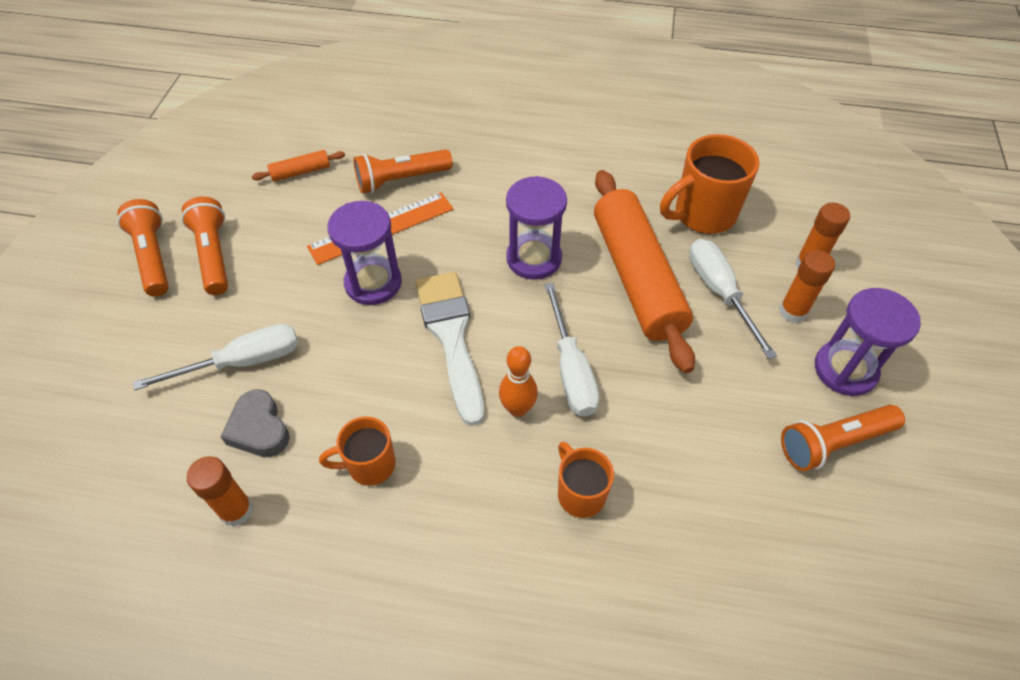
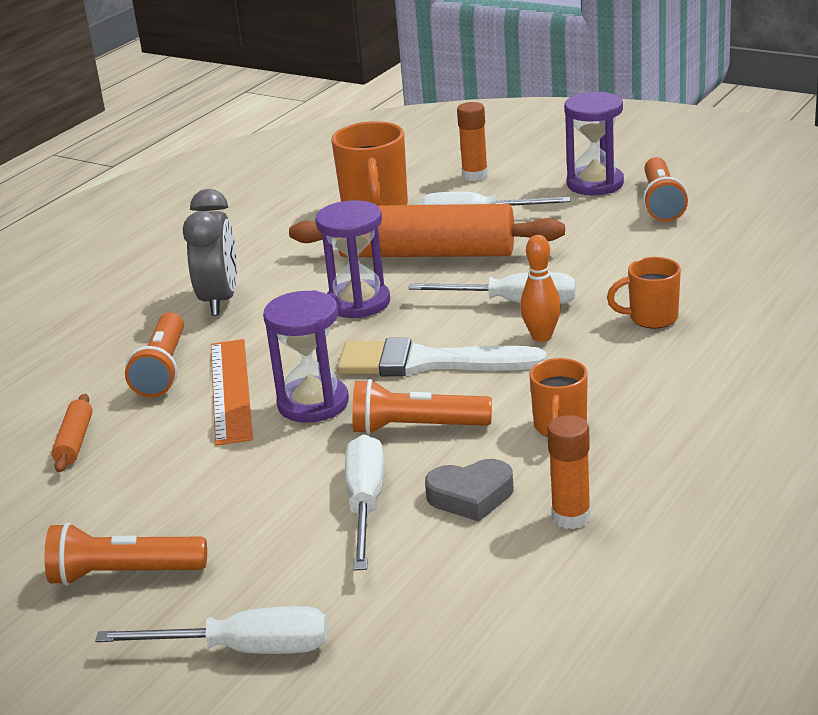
camera: 65 degrees left, 25 degrees down
orange flashlight [181,197,228,295] -> orange flashlight moved to [352,379,492,435]
orange glue stick [779,250,835,323] -> none
none -> white screwdriver [95,606,328,654]
none -> grey clock [183,189,237,316]

